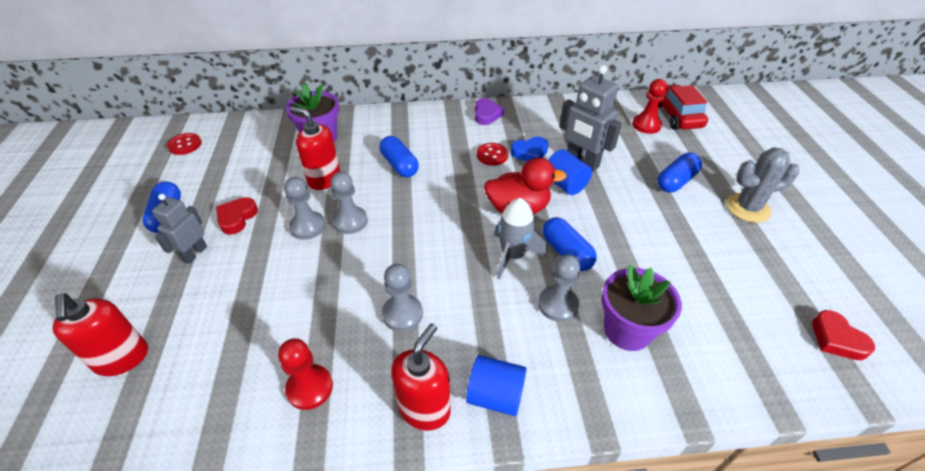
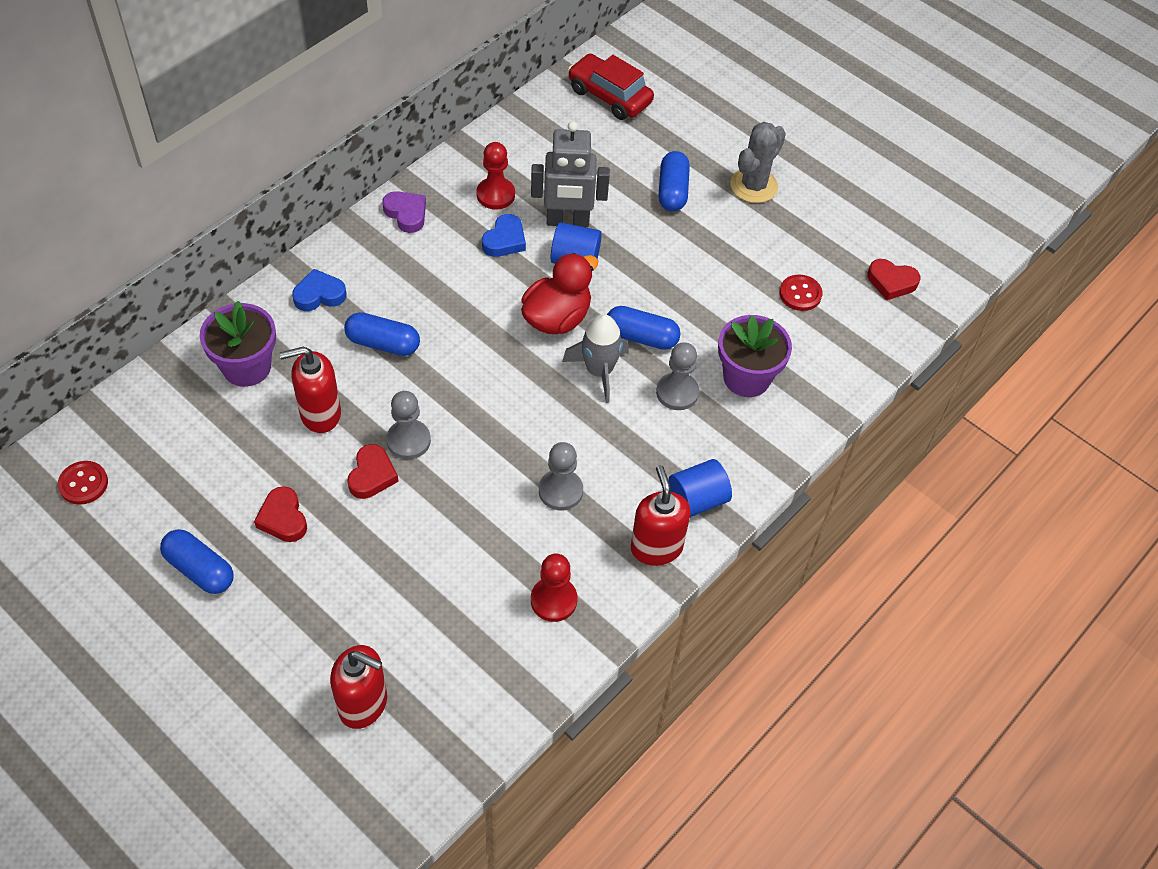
camera: 45 degrees left, 10 degrees up
grey robot [152,194,207,264] -> none
grey pawn [284,177,326,240] -> red heart [347,444,399,499]
red button [477,143,508,166] -> red button moved to [780,275,822,311]
red pawn [632,79,668,134] -> red pawn moved to [476,142,515,210]
none -> blue heart [292,269,346,311]

